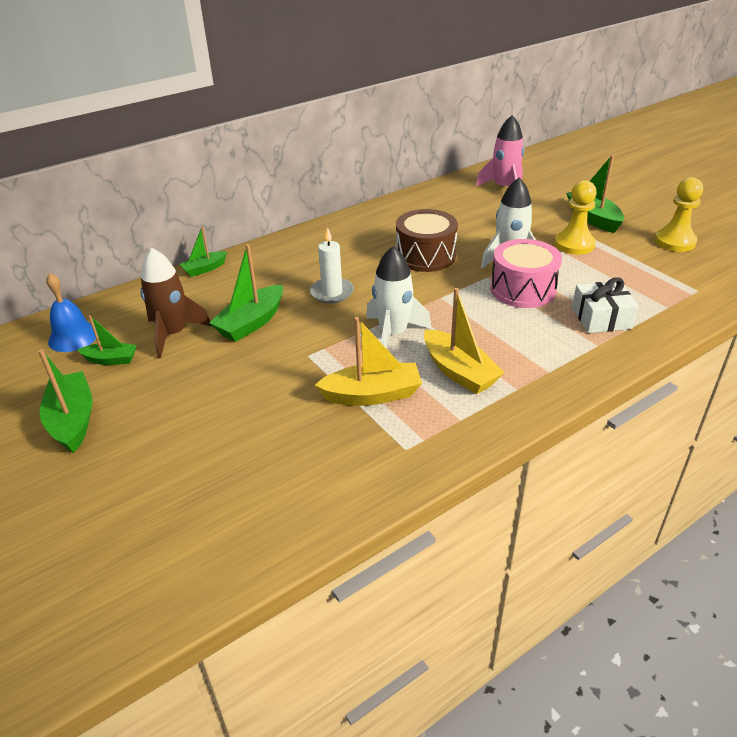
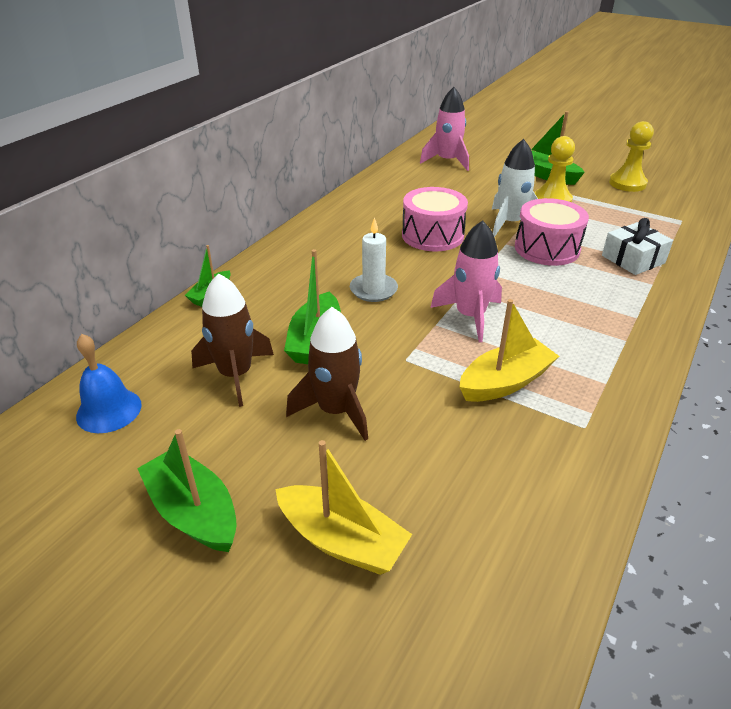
camera: 25 degrees left, 0 degrees up
green boat [78,315,137,365] -> none
white rocket [366,246,431,349] -> pink rocket [430,220,502,342]
brown drum [396,209,458,272] -> pink drum [402,187,468,251]
yellow boat [424,288,505,394] -> yellow boat moved to [275,440,412,575]
none -> brown rocket [286,307,368,441]

